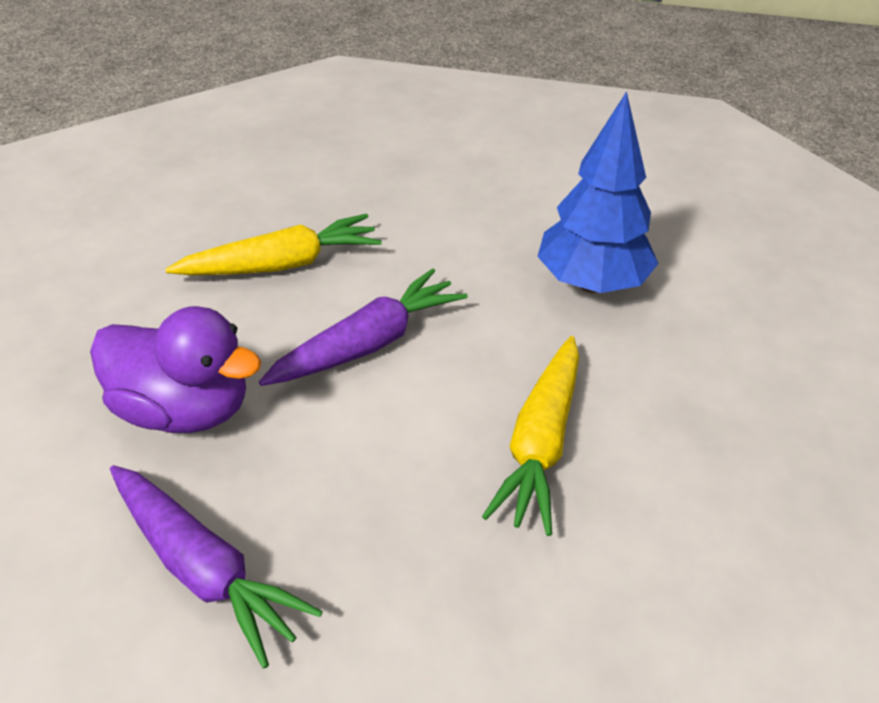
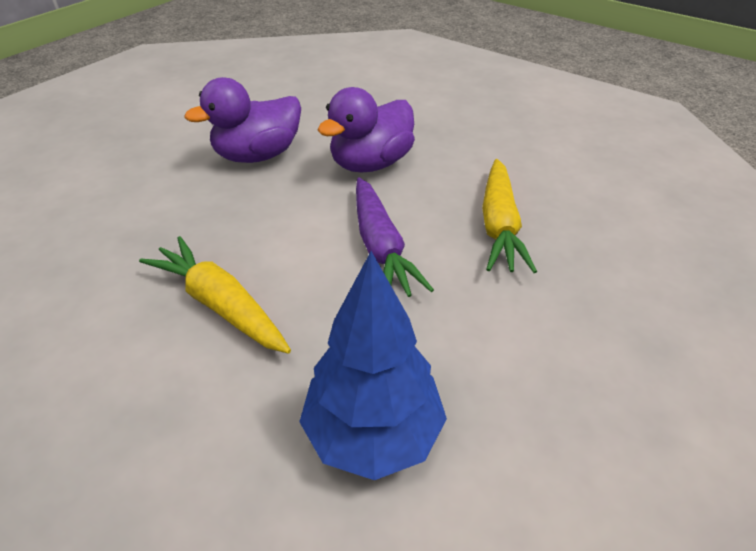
camera: 115 degrees right, 0 degrees up
purple carrot [110,465,323,669] -> purple duck [185,77,301,163]

